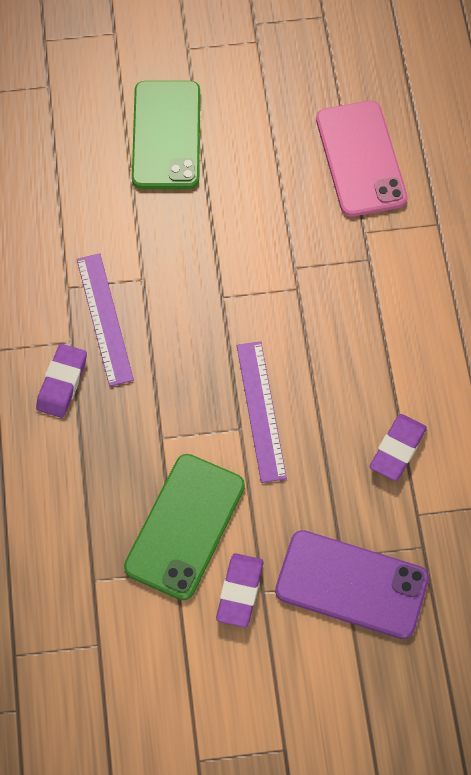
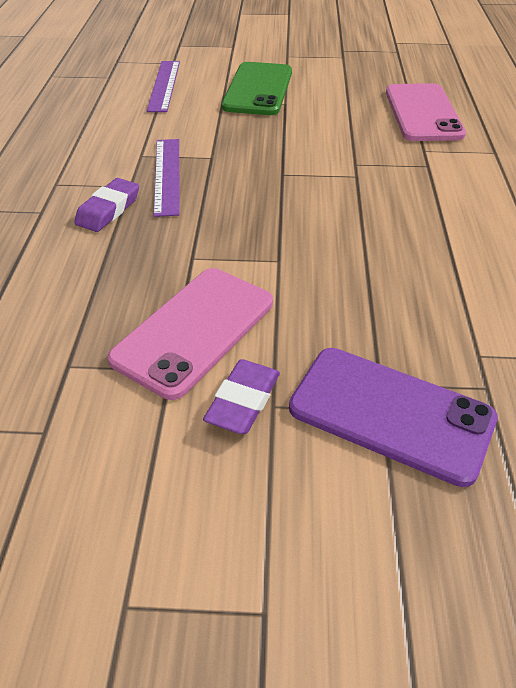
camera: 10 degrees right, 20 degrees down
green phone [124,454,245,600] -> pink phone [108,268,273,400]
purple ruler [237,341,287,483] -> purple ruler moved to [147,61,180,112]
purple eraser [370,414,427,481] -> none

